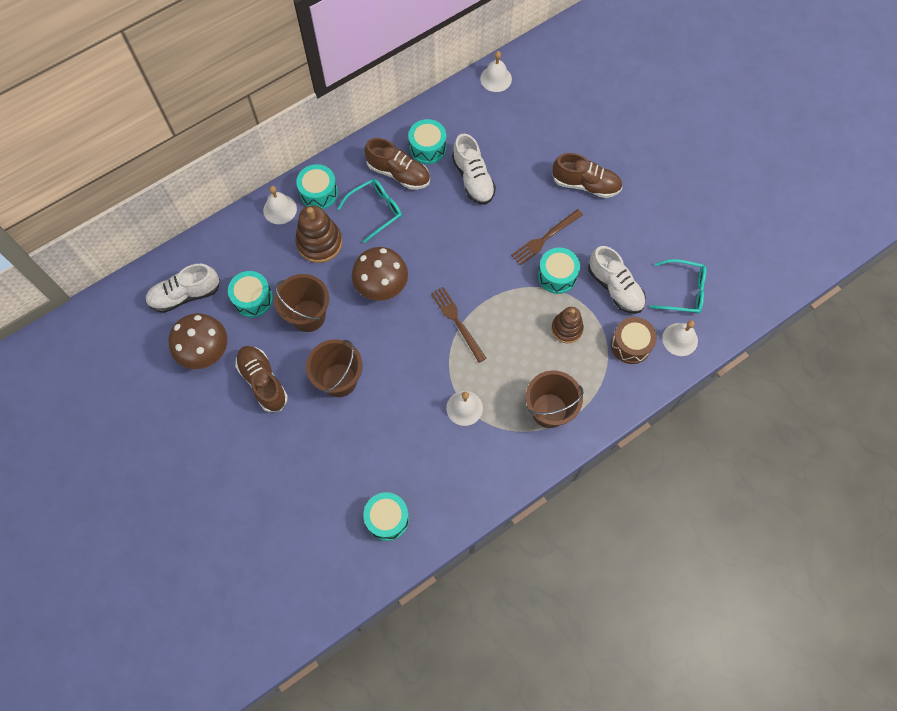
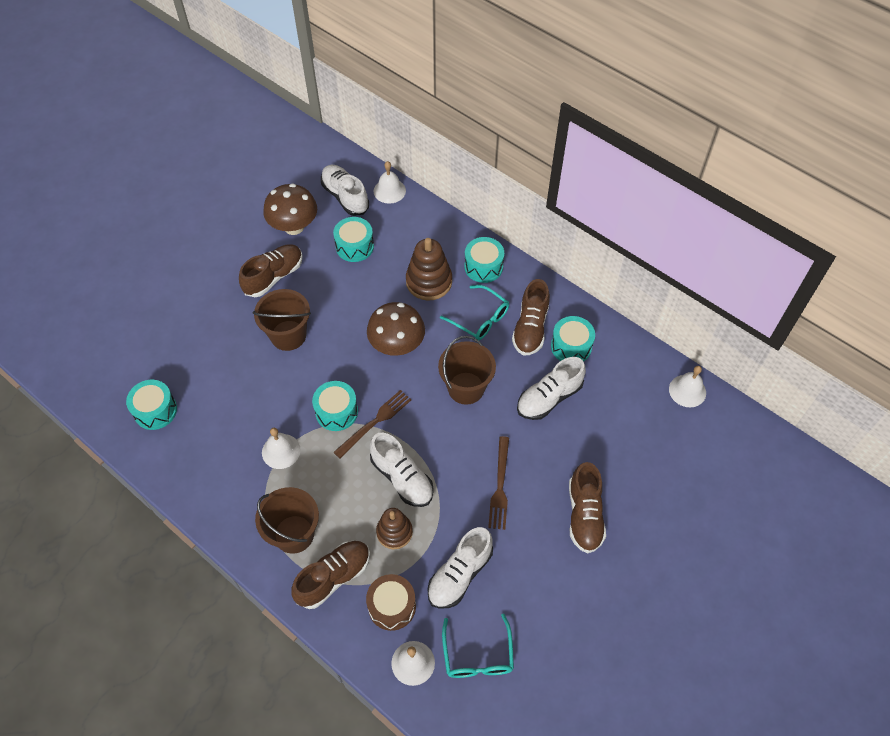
camera: 75 degrees right, 10 degrees down
white bell [263,186,297,224] -> white bell moved to [374,161,406,204]
brown bucket [274,274,329,332] -> brown bucket moved to [438,336,496,405]
brown fork [511,209,583,266] -> brown fork turned 120 degrees counterclockwise [488,436,509,530]
turquoise drum [538,248,580,294] -> turquoise drum moved to [312,381,358,431]
none -> brown shoe [291,541,370,609]
none -> white shoe [370,433,434,507]

